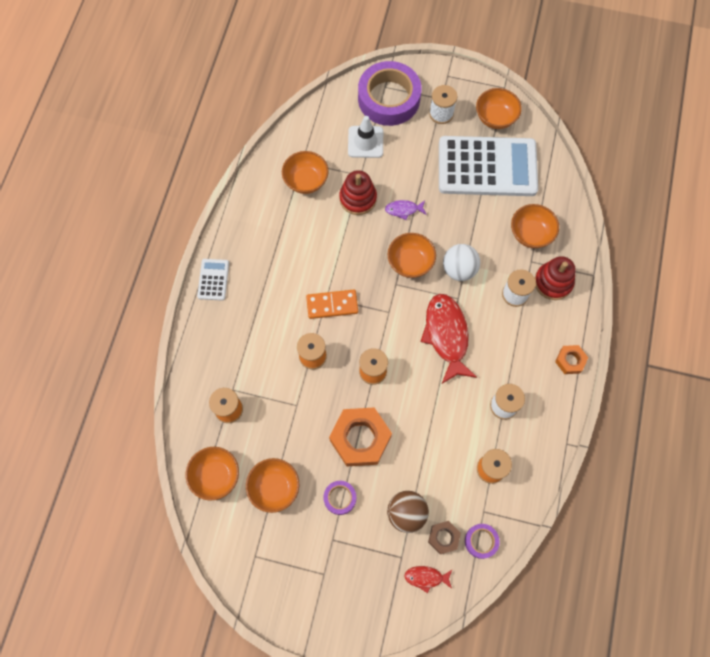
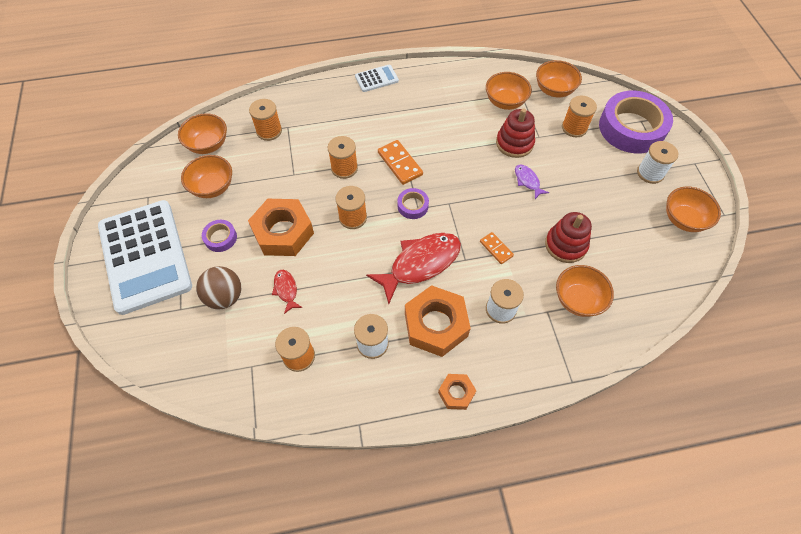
camera: 65 degrees right, 10 degrees down
white traffic cone [348,116,383,158] -> orange spool [562,96,597,137]
orange bowl [388,233,436,278] -> orange bowl moved to [536,60,582,97]
red fish [404,566,453,593] -> red fish moved to [272,270,302,314]
brown nut [428,521,461,554] -> none
white calculator [439,136,538,196] -> white calculator moved to [98,200,192,315]
white ball [443,244,480,281] -> orange domino [480,232,514,264]
purple tape [465,524,500,559] -> purple tape moved to [397,188,429,219]
red stacking toy [535,256,576,300] -> red stacking toy moved to [545,212,592,263]
none -> orange nut [405,285,471,357]

